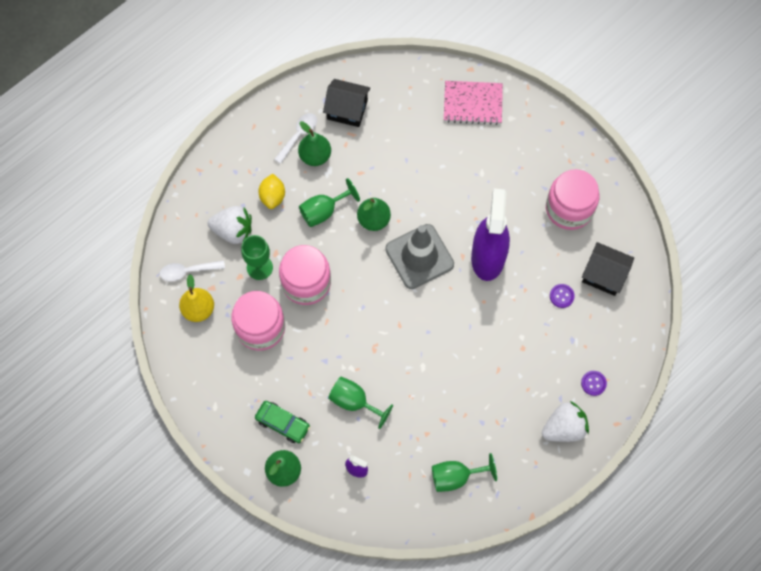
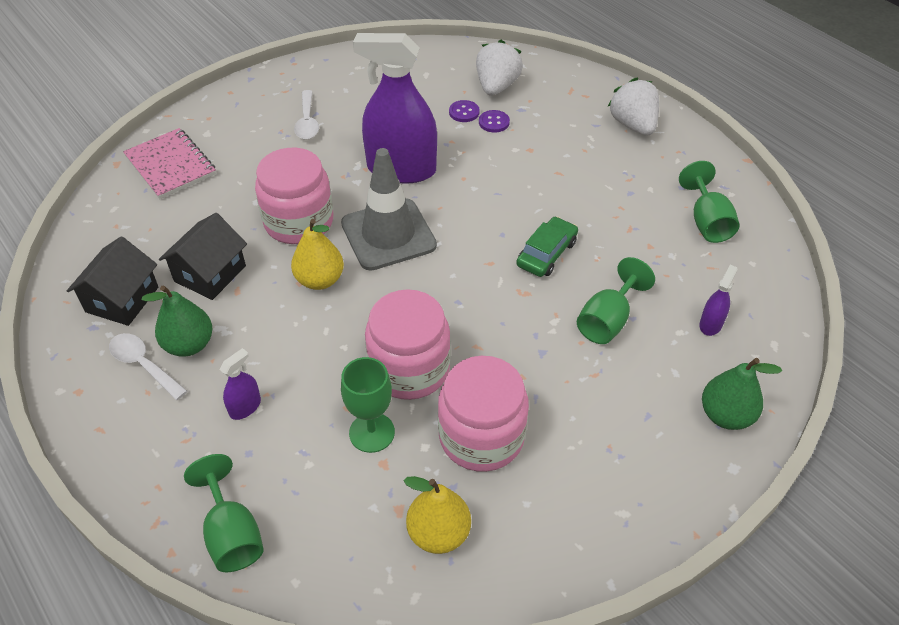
camera: 85 degrees left, 20 degrees down
white spoon [160,260,225,282] -> white spoon moved to [294,90,319,140]
white strawberry [208,206,252,244] -> white strawberry moved to [476,40,523,96]
green car [255,401,310,443] -> green car moved to [516,216,578,277]
yellow lemon [258,174,285,209] -> purple spray bottle [220,348,261,420]
green goblet [299,178,360,227] -> green goblet moved to [184,454,264,572]
green pear [357,198,391,231] -> yellow pear [291,219,344,290]
pink notebook [444,81,503,125] -> pink notebook turned 45 degrees counterclockwise [123,128,216,199]
pink jar [546,169,599,230] -> pink jar moved to [255,148,333,244]
purple button [581,371,607,396] -> purple button moved to [479,110,510,133]
black house [582,242,634,296] -> black house moved to [159,213,247,300]

